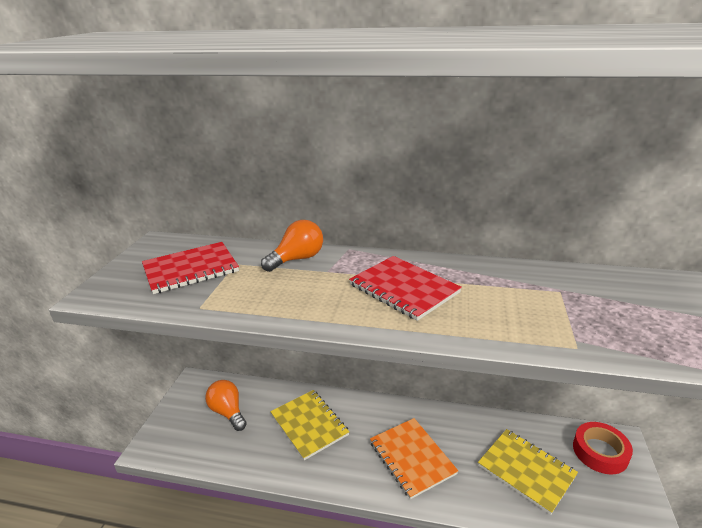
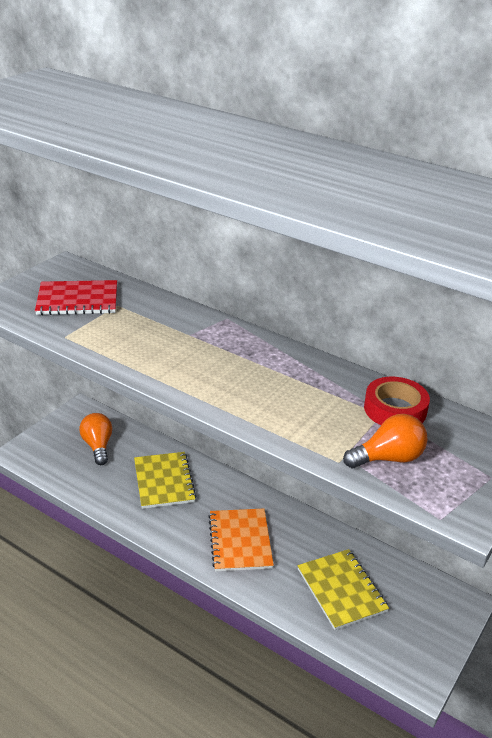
camera: 20 degrees right, 5 degrees up
orange light bulb [261,220,323,272] -> orange light bulb moved to [343,414,428,468]
red notebook [349,256,462,321] -> none
red tape [573,422,633,474] -> red tape moved to [364,377,430,425]

